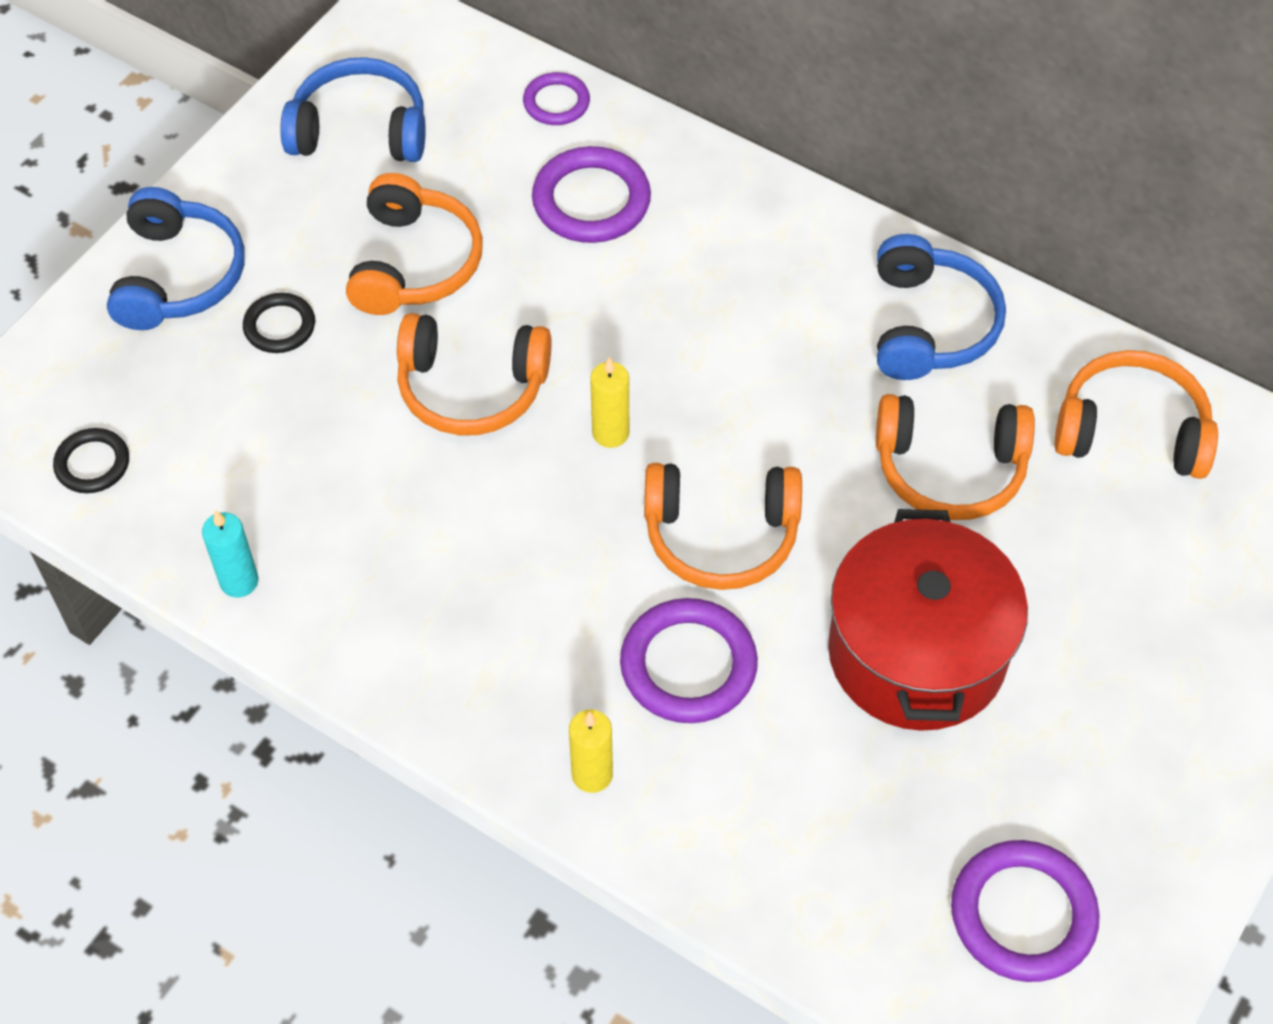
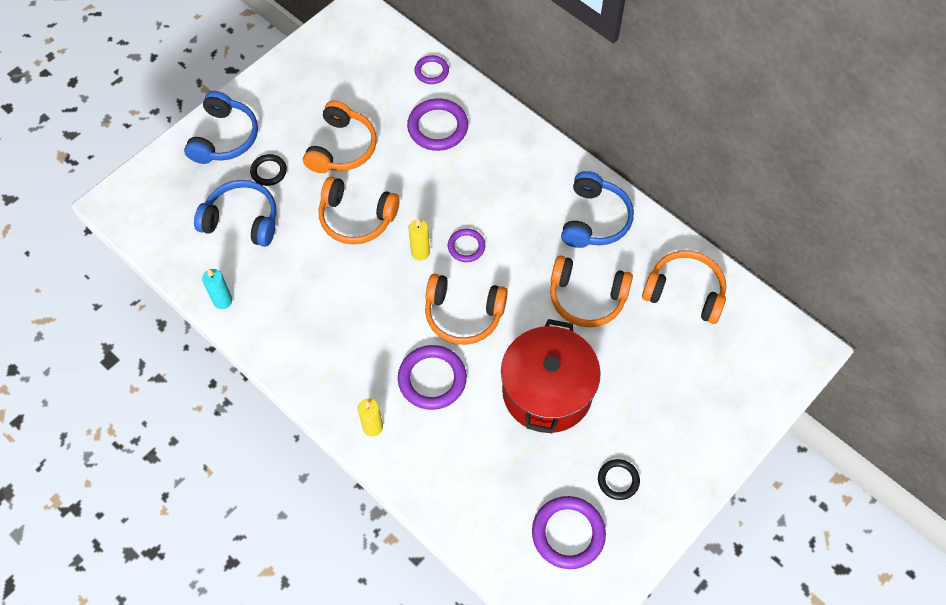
camera: 10 degrees right, 5 degrees up
black ring [53,428,129,493] -> black ring moved to [598,459,640,500]
blue headphones [280,57,425,162] -> blue headphones moved to [194,180,277,247]
none -> purple ring [448,228,485,262]

